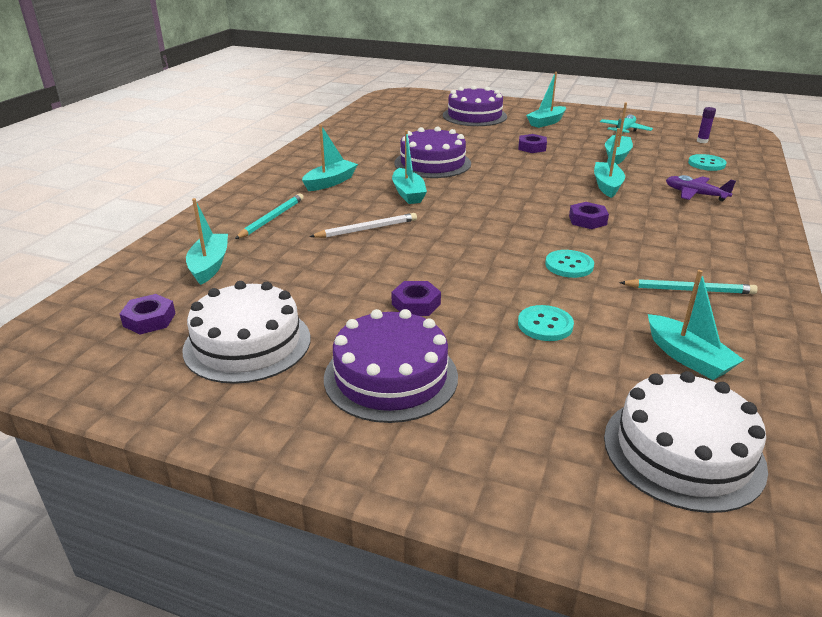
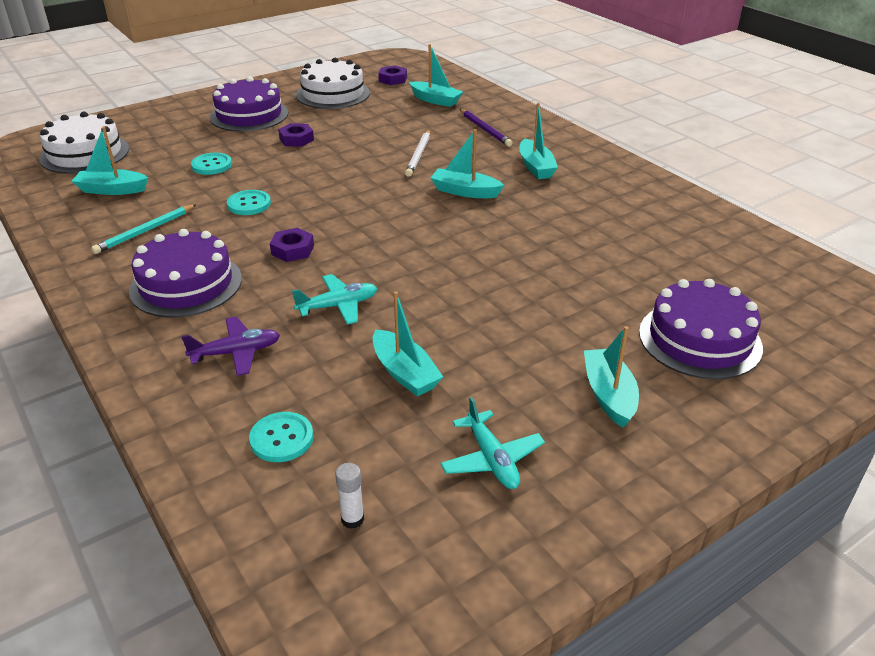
camera: 125 degrees right, 5 degrees up
turquoise pencil [235,193,304,239] -> purple pencil [460,109,513,147]
purple cake [394,127,471,178] -> purple cake moved to [129,229,242,317]
purple nut [518,134,547,153] -> none
turquoise boat [594,128,625,198] -> turquoise plane [292,274,378,325]
purple glue stick [697,107,716,143] -> white glue stick [335,463,364,529]

